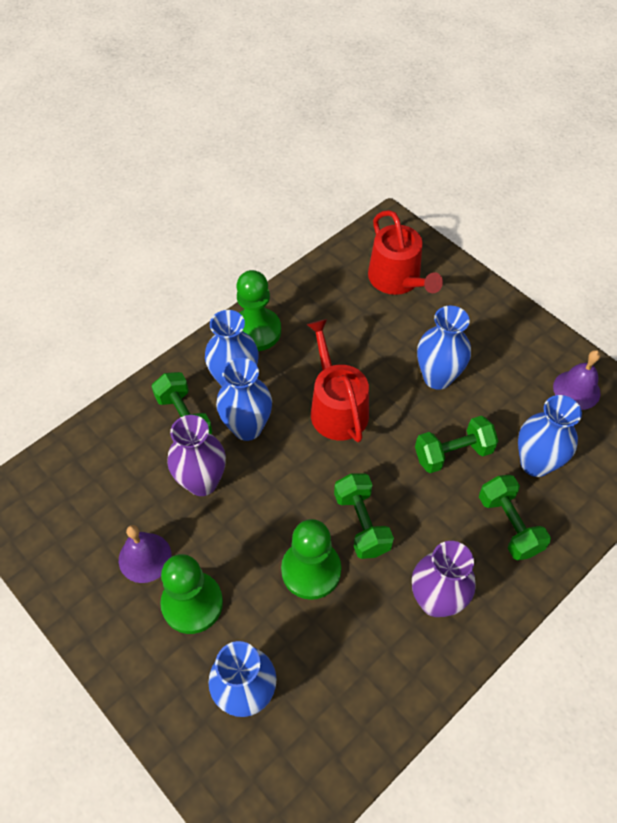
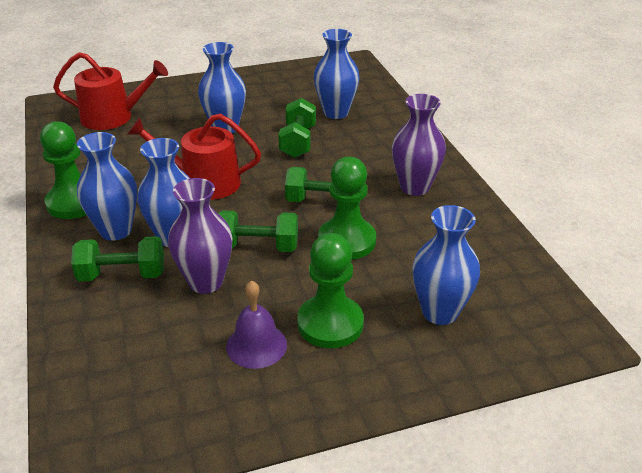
camera: 65 degrees left, 20 degrees down
green dumbbell [479,475,551,560] -> green dumbbell moved to [218,211,298,252]
purple bell [553,350,601,410] -> none

